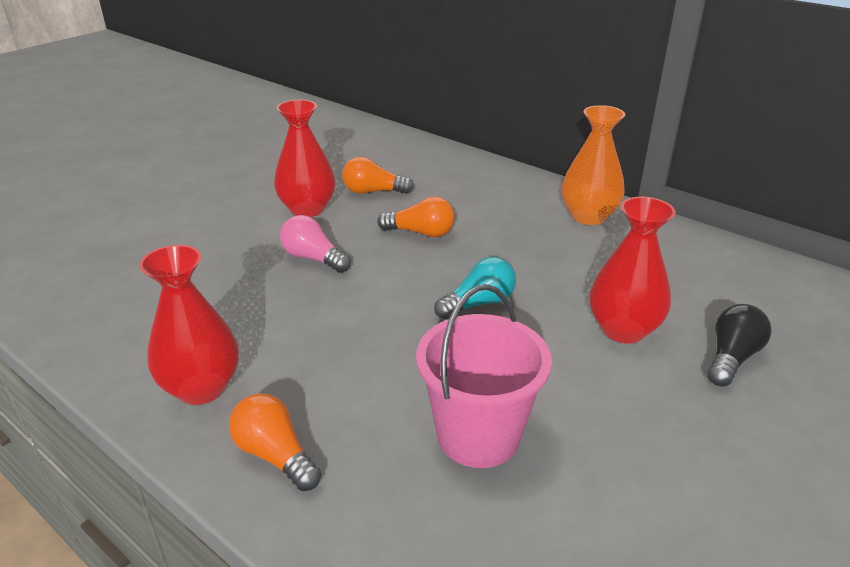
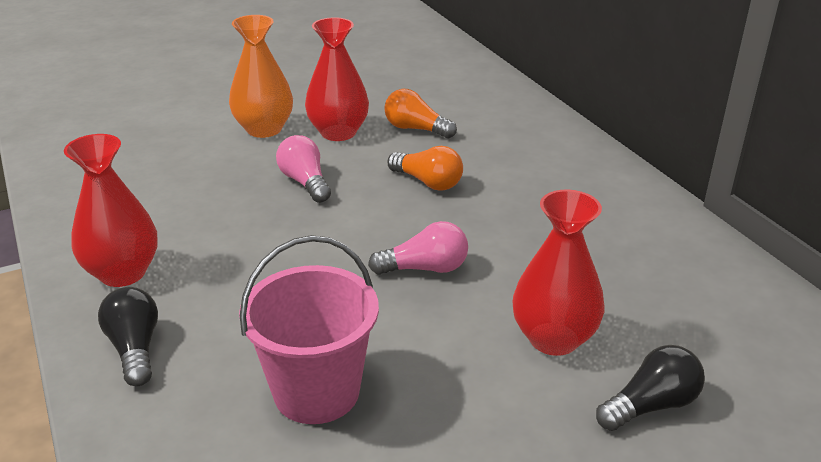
camera: 25 degrees right, 0 degrees up
orange light bulb [229,393,321,491] -> black light bulb [98,287,158,386]
turquoise light bulb [434,257,516,319] -> pink light bulb [368,221,468,275]
orange vase [562,105,625,225] -> orange vase moved to [229,15,293,138]

